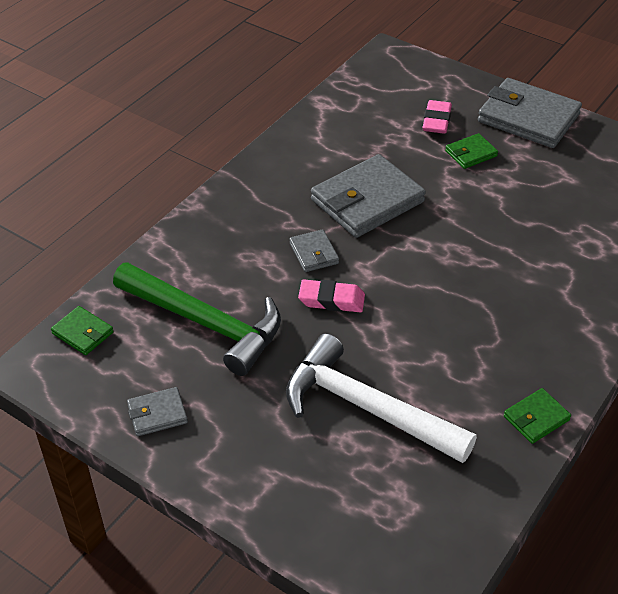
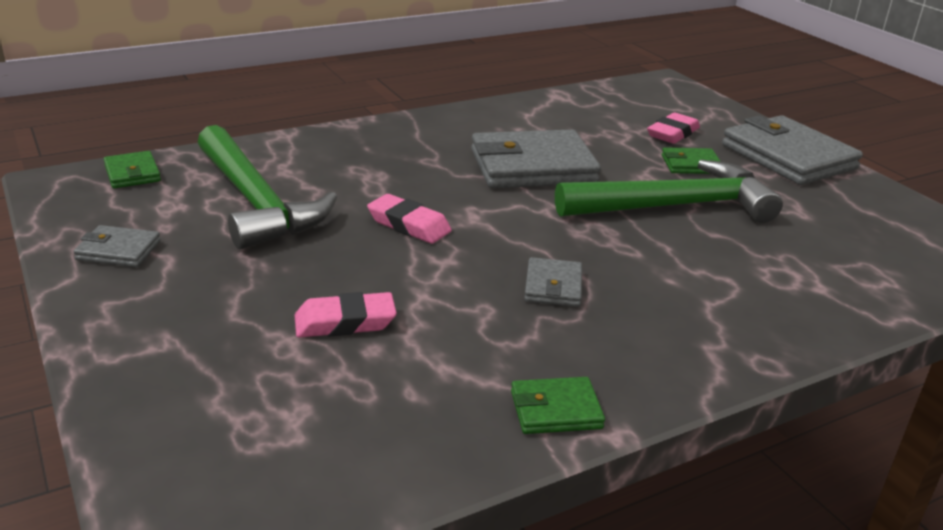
camera: 25 degrees right, 15 degrees down
white hammer [286,334,477,463] -> pink eraser [294,292,397,338]
grey wallet [290,229,339,272] -> grey wallet moved to [524,257,582,307]
none -> green hammer [555,160,783,223]

